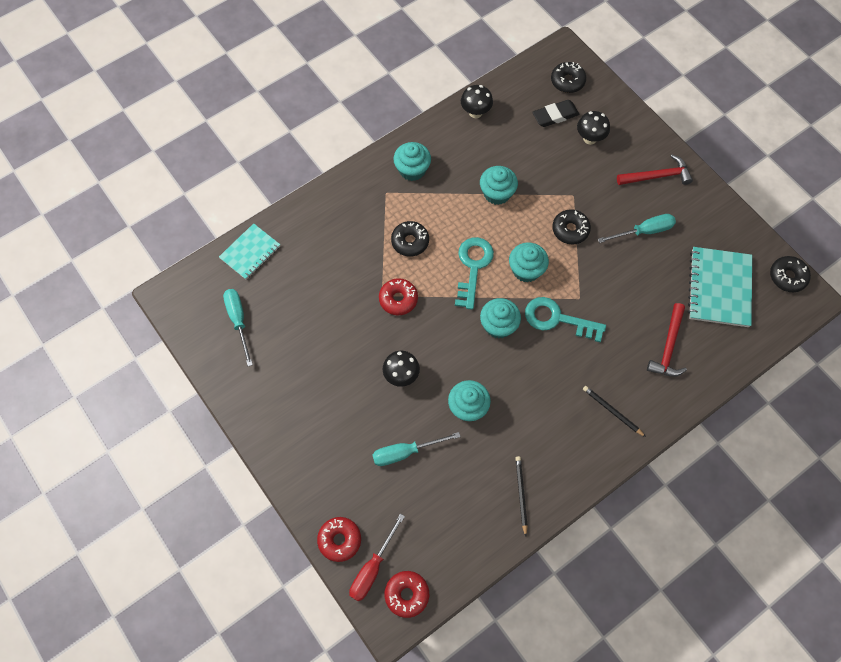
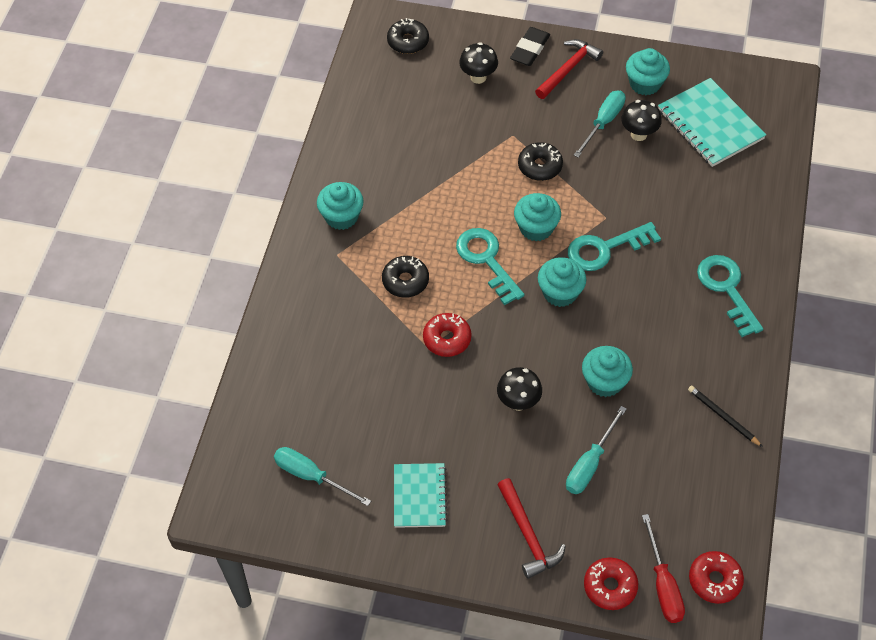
camera: 40 degrees left, 10 degrees down
turquoise notebook [219,223,280,280] -> turquoise notebook moved to [394,463,448,528]
black mushroom [461,85,493,118] -> black mushroom moved to [621,100,662,141]
turquoise cupcake [480,166,518,205] -> turquoise cupcake moved to [626,48,670,95]
black eraser [532,100,579,127] -> black eraser moved to [510,27,550,66]
black pencil [583,386,646,437] -> turquoise key [697,255,763,337]
red hammer [647,303,687,377] -> red hammer moved to [498,478,566,579]
black donut [770,256,811,292] -> none

